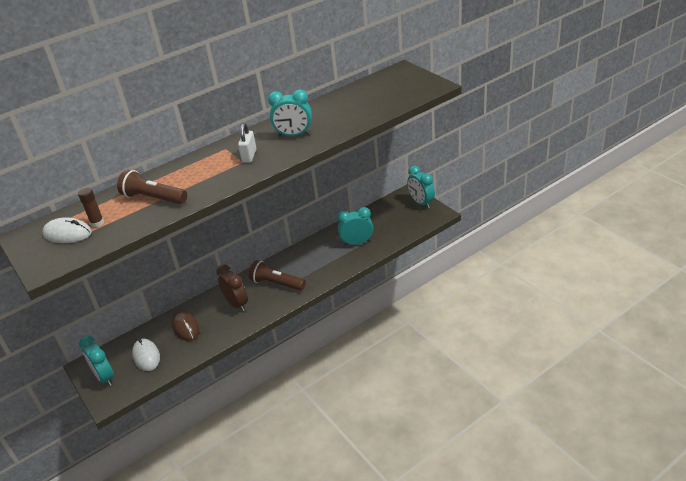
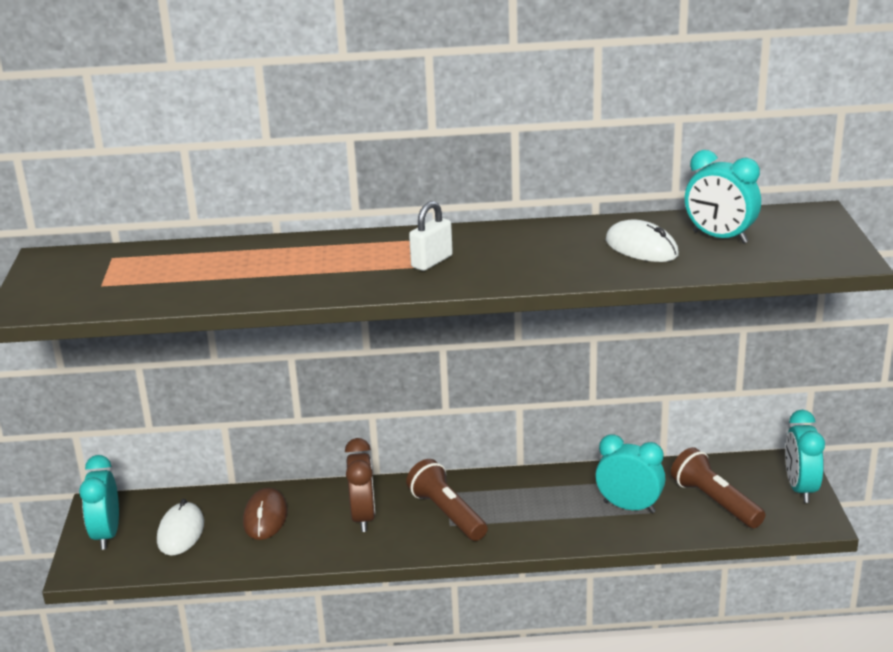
camera: 30 degrees right, 10 degrees down
white mouse [42,217,92,243] -> white mouse moved to [606,219,679,262]
brown glue stick [78,188,104,227] -> none
brown flashlight [117,170,187,204] -> brown flashlight moved to [671,447,765,528]
turquoise clock [268,90,312,137] -> turquoise clock moved to [685,150,761,244]

